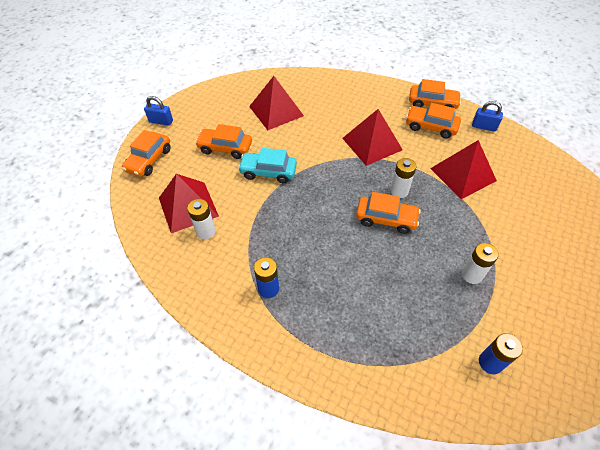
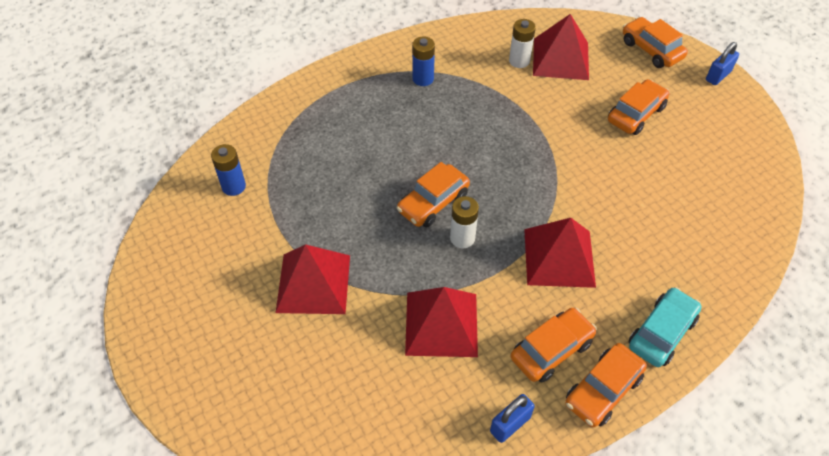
camera: 120 degrees right, 0 degrees up
turquoise car [238,148,297,183] -> turquoise car moved to [629,287,702,367]
red pyramid [249,76,304,130] -> red pyramid moved to [276,244,350,314]
white battery [462,243,499,284] -> none

